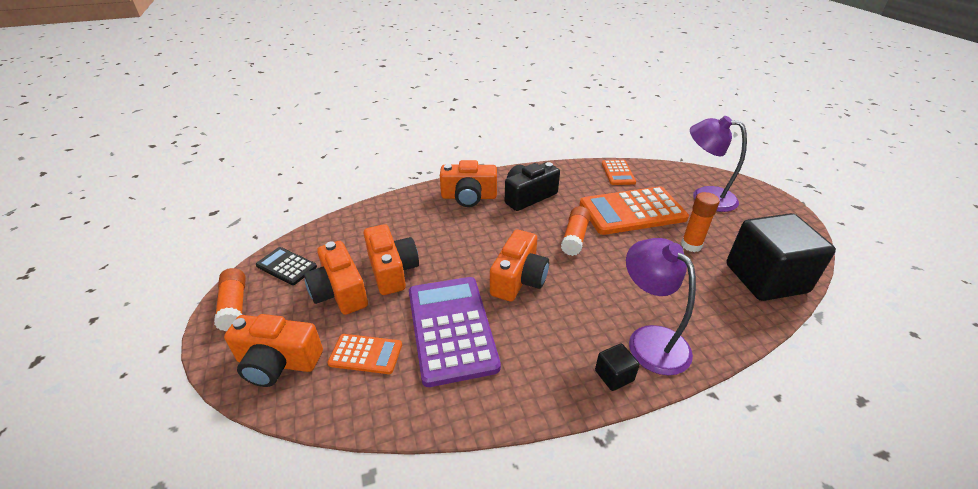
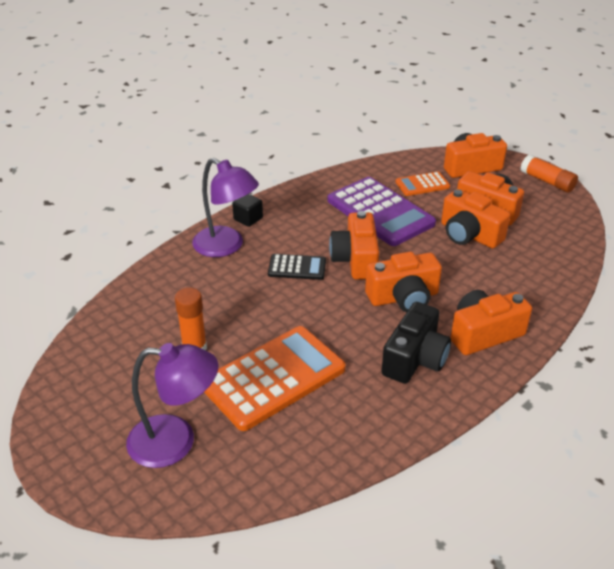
camera: 155 degrees right, 0 degrees up
black calculator [256,247,317,285] -> black calculator moved to [268,254,326,280]
orange glue stick [561,206,591,256] -> none
orange calculator [602,160,636,185] -> none
black cube [726,213,836,301] -> none
none -> orange camera [365,252,442,313]

